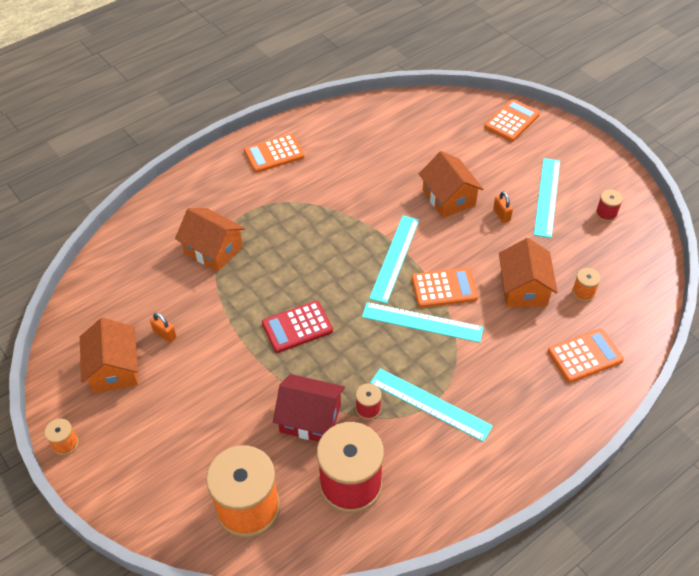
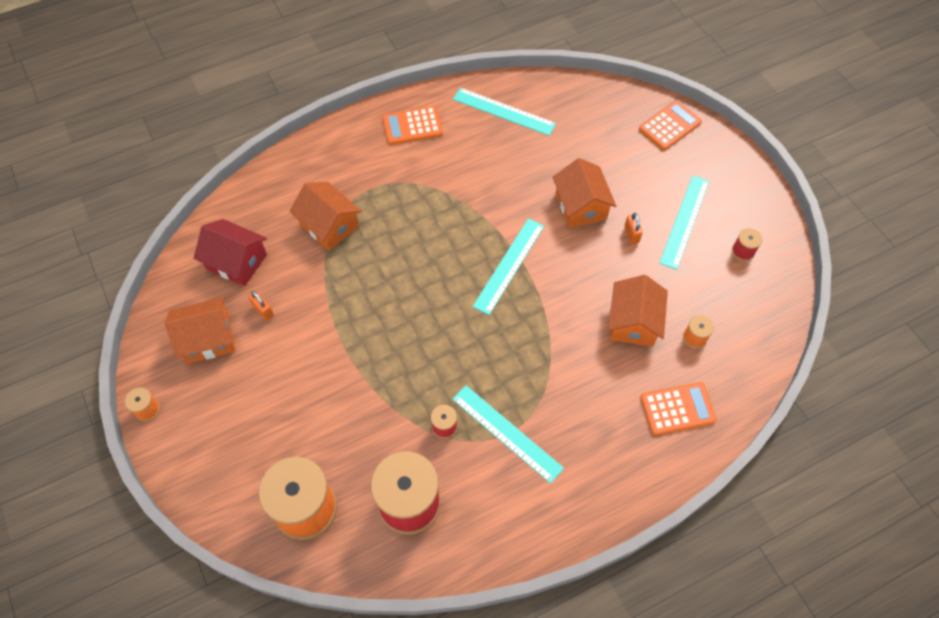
camera: 10 degrees right, 10 degrees up
orange house [80,318,138,393] -> orange house turned 75 degrees clockwise [165,297,235,364]
red calculator [262,301,333,353] -> none
red house [273,374,345,442] -> red house moved to [194,219,267,286]
turquoise ruler [362,302,484,343] -> turquoise ruler moved to [453,88,556,136]
orange calculator [412,268,478,308] -> none

